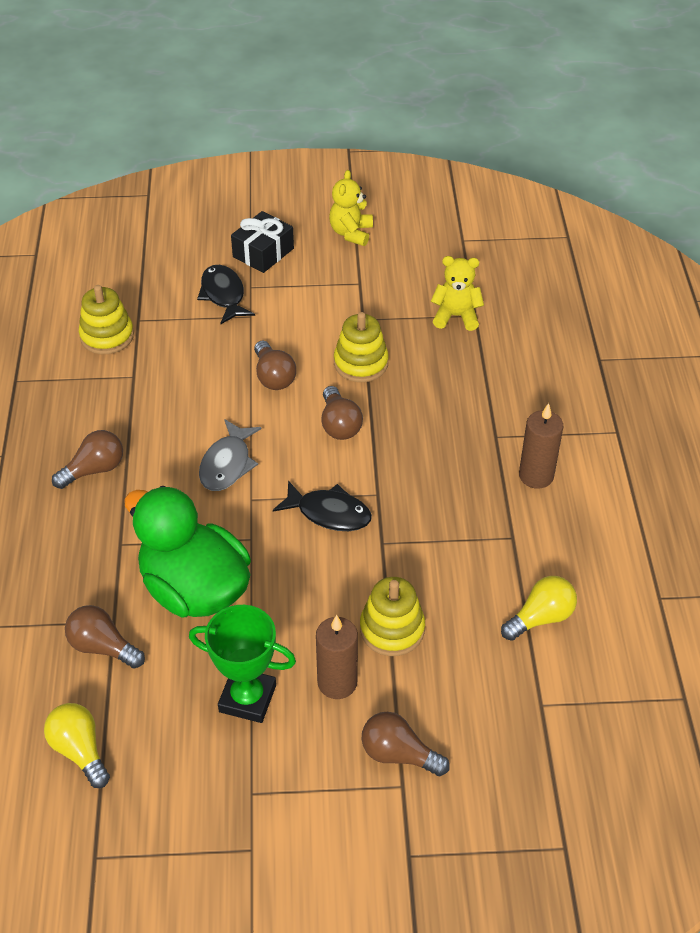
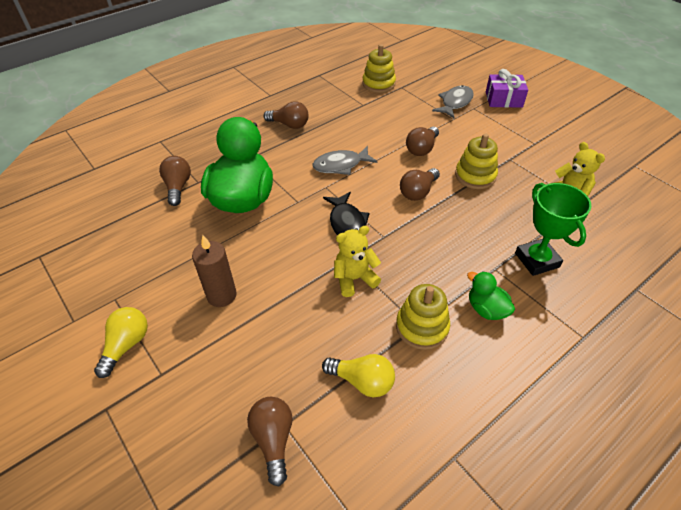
camera: 55 degrees right, 0 degrees up
yellow light bulb [44,703,110,788] -> yellow light bulb moved to [94,307,148,378]
green trophy [189,605,296,723] -> green trophy moved to [515,183,591,276]
black fish [197,265,255,324] -> grey fish [432,85,474,118]
black gift [231,211,294,273] -> purple gift [486,69,528,108]
yellow teddy bear [329,170,373,246] -> yellow teddy bear moved to [334,226,381,297]
yellow stacking toy [360,577,425,656] -> yellow stacking toy moved to [396,284,450,350]
brown light bulb [362,712,450,776] -> brown light bulb moved to [247,397,293,486]
brown candle [519,403,563,489] -> green duck [467,271,515,320]

